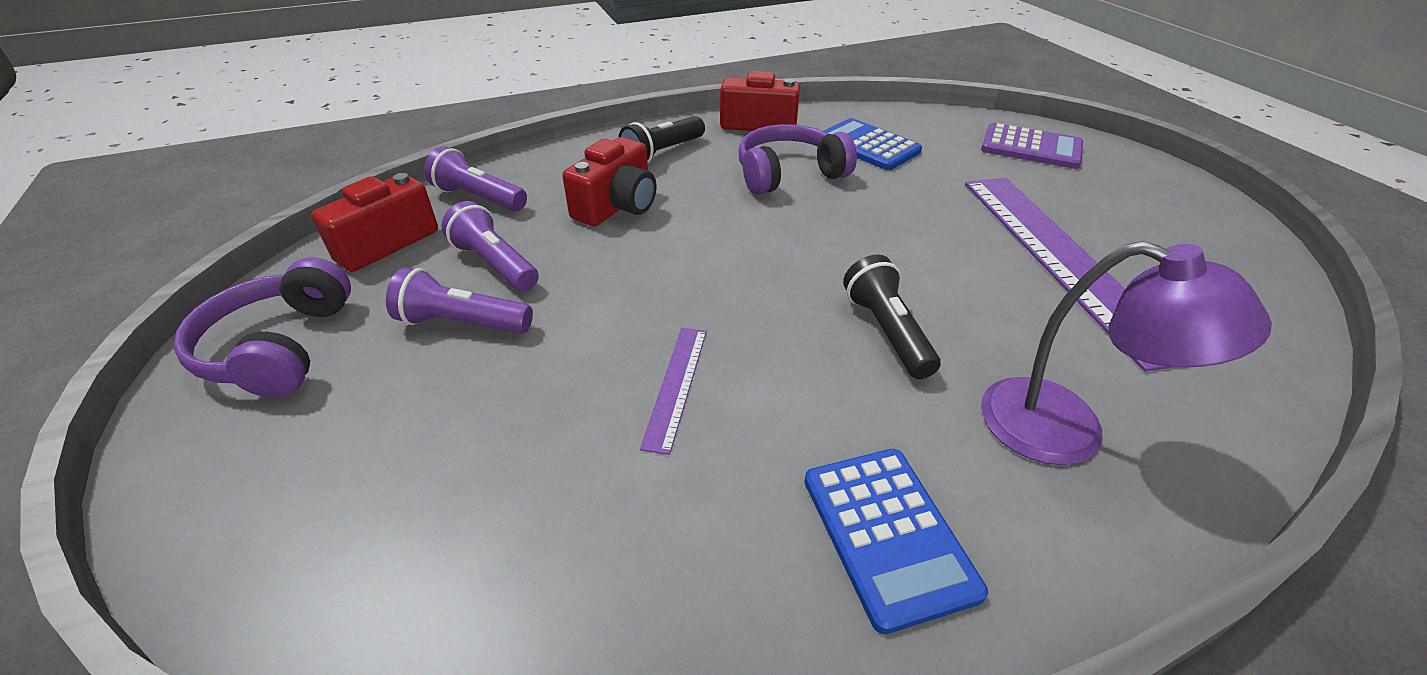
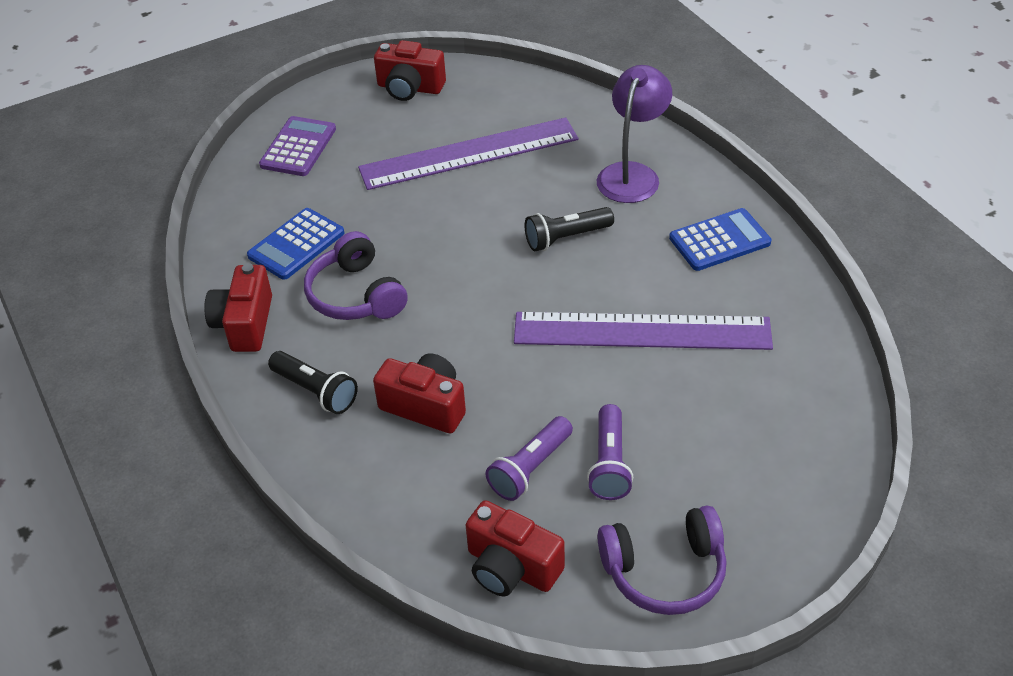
camera: 95 degrees left, 5 degrees up
purple flashlight [424,147,527,211] -> none
purple ruler [640,328,707,455] -> purple ruler [514,312,773,350], size x2.31
none -> red camera [374,40,446,101]

